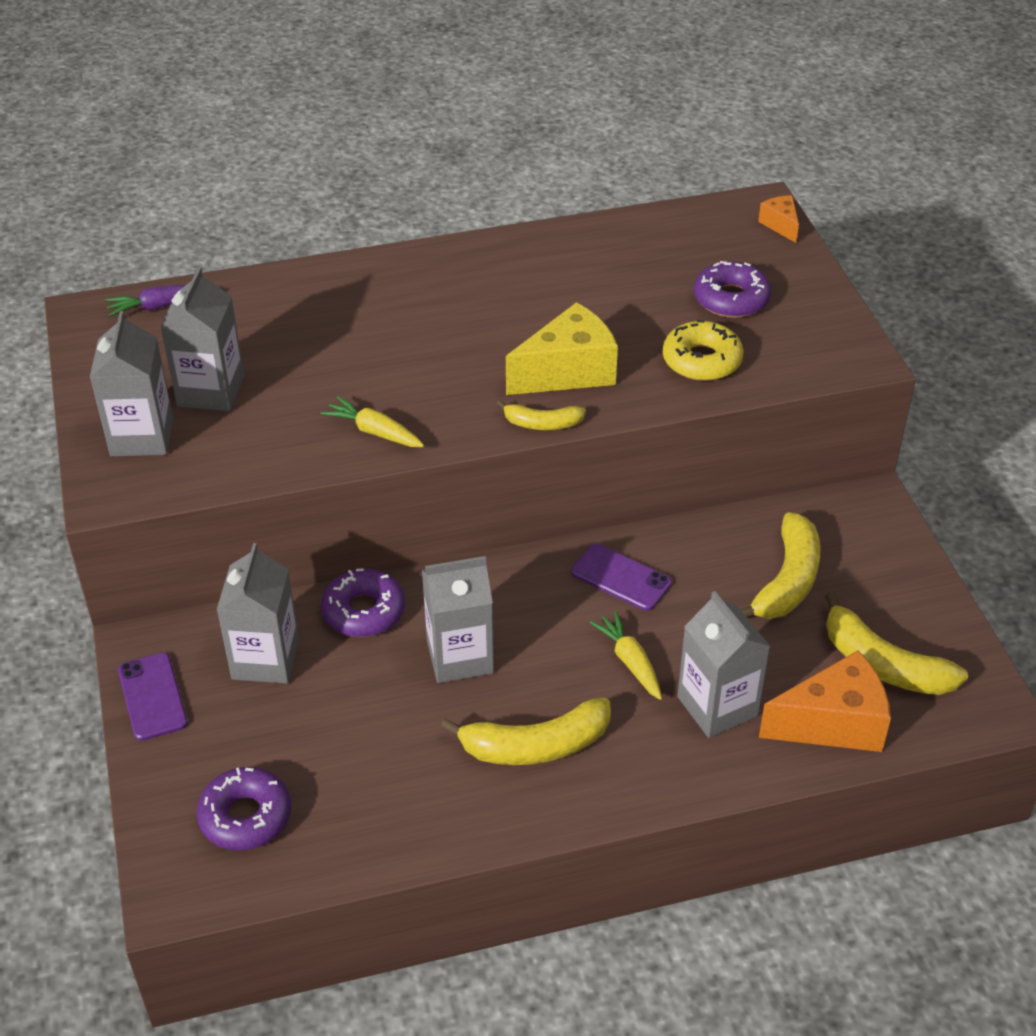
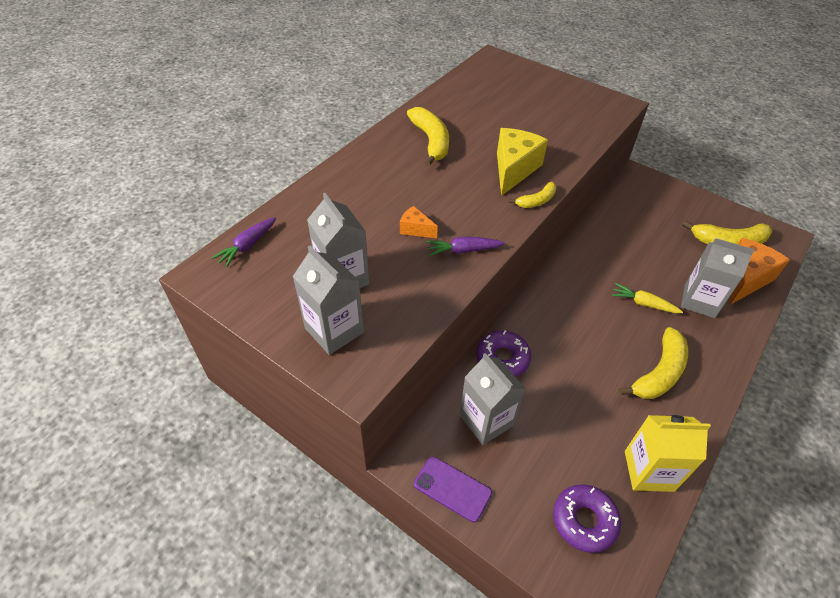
camera: 40 degrees left, 5 degrees up
yellow carrot [320,396,424,447] -> purple carrot [426,236,505,256]
grey carton [422,556,494,683] -> none
purple phone [571,544,672,611] -> none
yellow donut [663,320,744,381] -> none
purple donut [694,261,771,318] -> none
yellow banana [740,512,821,619] -> yellow banana moved to [407,107,449,167]
orange cheese [758,195,799,243] -> orange cheese moved to [400,206,438,238]
none -> yellow carton [625,415,711,492]

